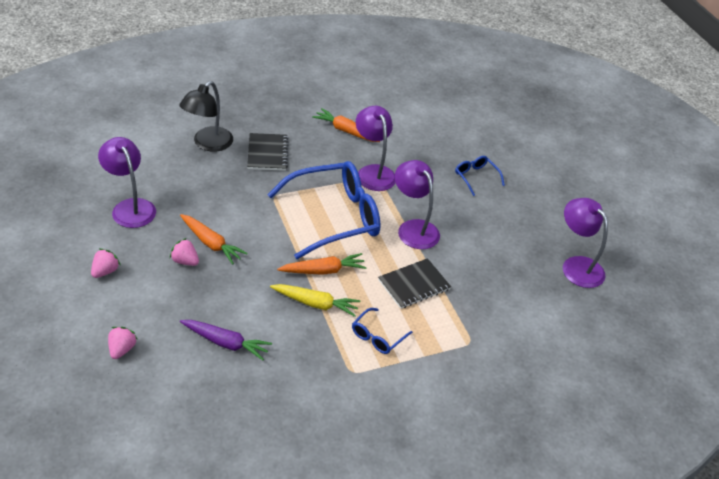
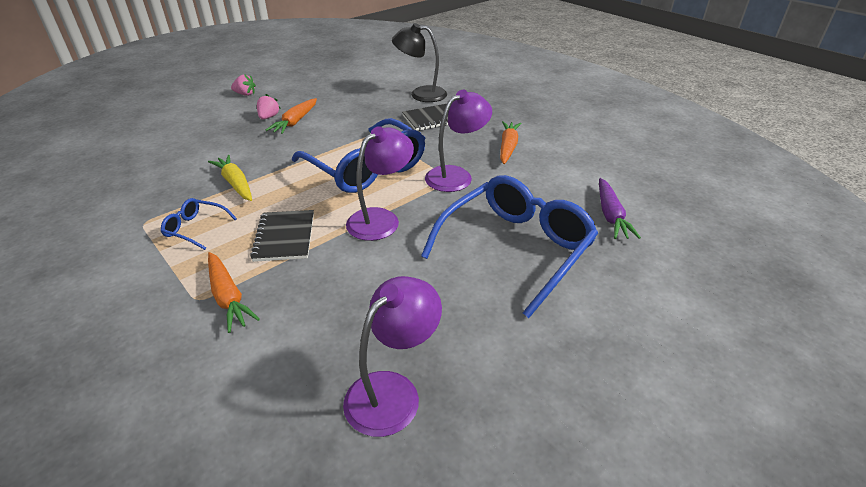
camera: 75 degrees right, 5 degrees down
purple lamp [98,137,156,228] -> none
pink strawberry [108,327,137,359] -> none
purple carrot [180,320,272,360] -> purple carrot moved to [599,178,641,239]
yellow carrot [270,284,361,317] -> yellow carrot turned 150 degrees clockwise [208,155,252,201]
orange carrot [277,253,367,275] -> orange carrot moved to [208,252,260,333]
black notebook [378,258,451,309] -> black notebook turned 45 degrees clockwise [250,210,314,262]
blue glasses [455,156,505,196] -> blue glasses [421,175,598,318], size x2.29

